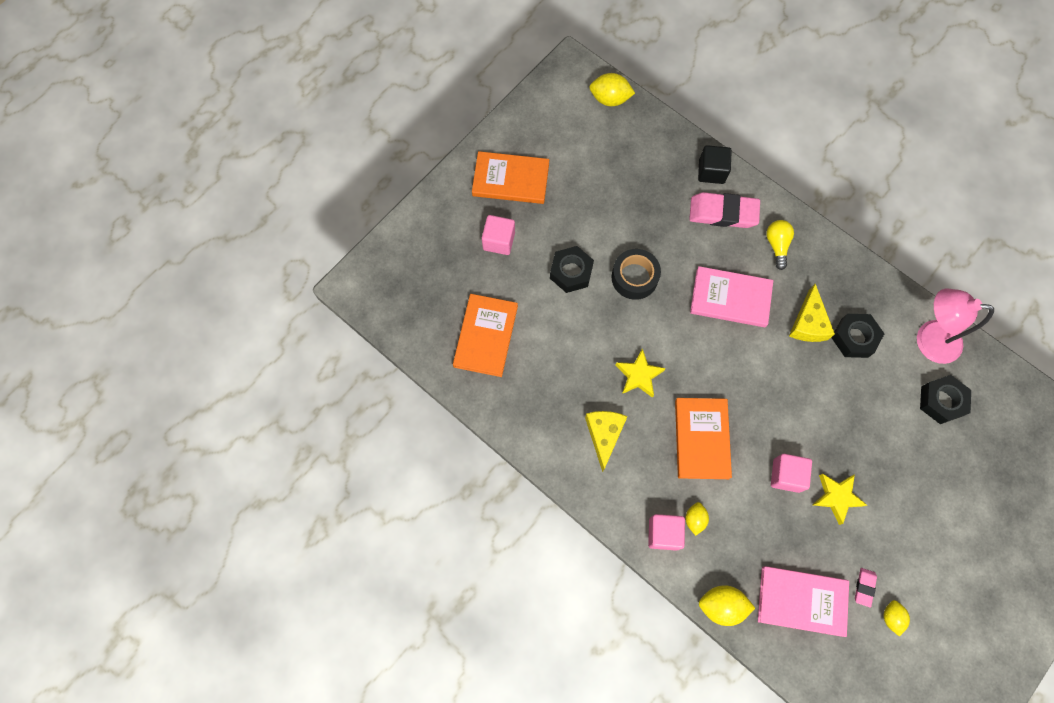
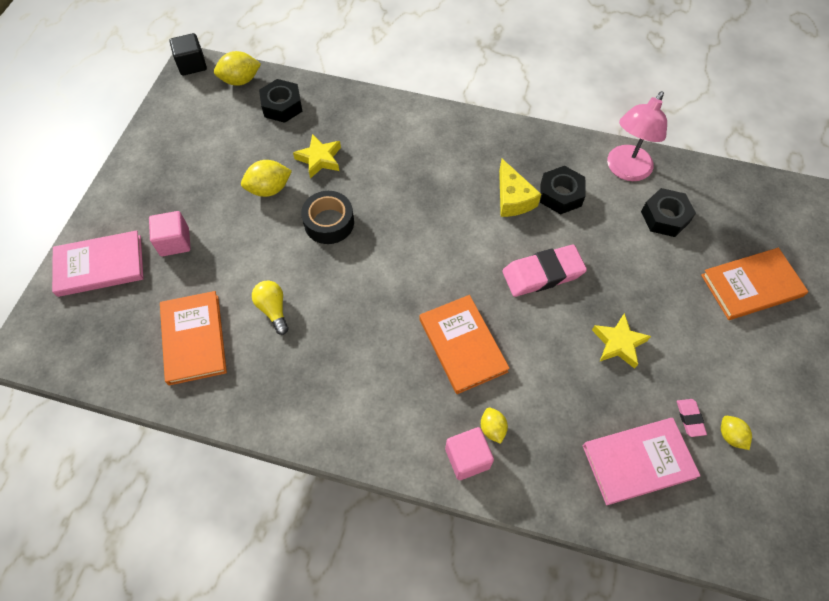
camera: 25 degrees left, 10 degrees down
orange book [472,151,549,204] -> orange book moved to [701,248,809,320]
black nut [550,246,594,293] -> black nut moved to [259,79,303,123]
yellow cheese [585,411,628,472] -> none
yellow star [615,348,666,398] -> yellow star moved to [293,134,341,178]
pink eraser [689,192,760,228] -> pink eraser moved to [502,245,587,297]
pink book [690,266,773,327] -> pink book moved to [52,230,144,297]
black cube [698,145,732,184] -> black cube moved to [169,33,207,76]
yellow lemon [699,585,755,626] -> yellow lemon moved to [241,160,292,197]
yellow light bulb [766,220,794,270] -> yellow light bulb moved to [252,280,289,335]
pink cube [771,454,812,493] -> none
pink lamp [917,289,994,364] -> pink lamp turned 45 degrees counterclockwise [607,91,667,181]

